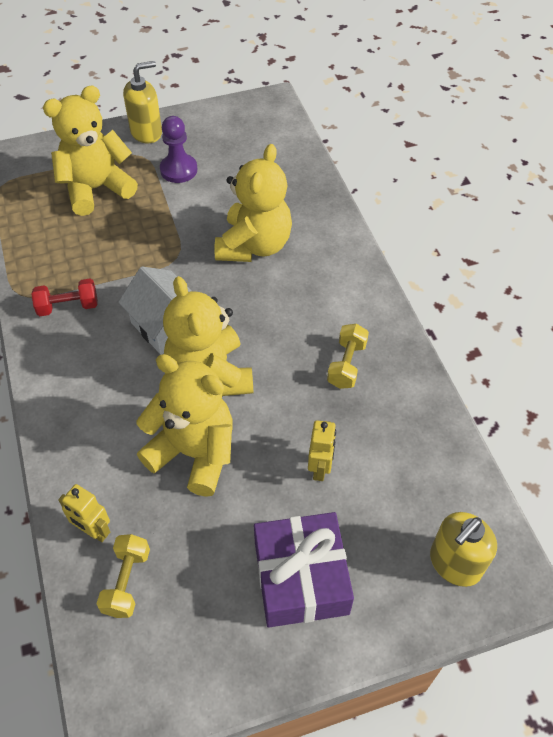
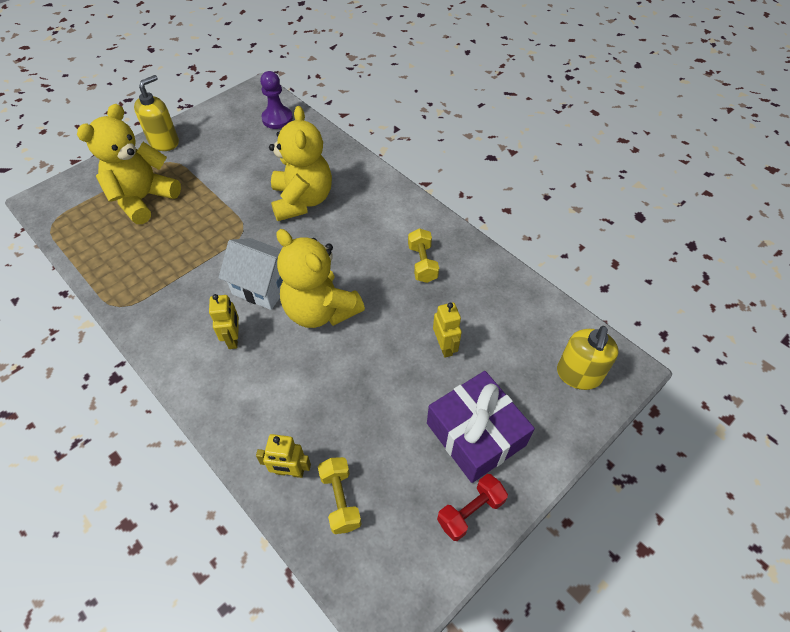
camera: 25 degrees left, 0 degrees up
red dumbbell [31,279,98,316] -> red dumbbell moved to [437,474,508,541]
yellow teddy bear [136,354,233,497] -> none
purple pawn [160,116,197,183] -> purple pawn moved to [260,71,293,129]
none -> yellow robot [209,294,239,349]

